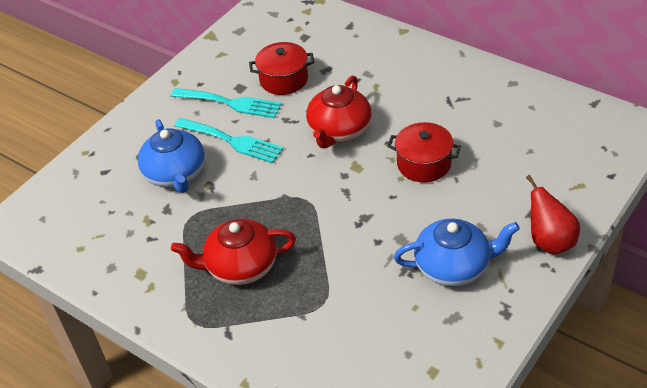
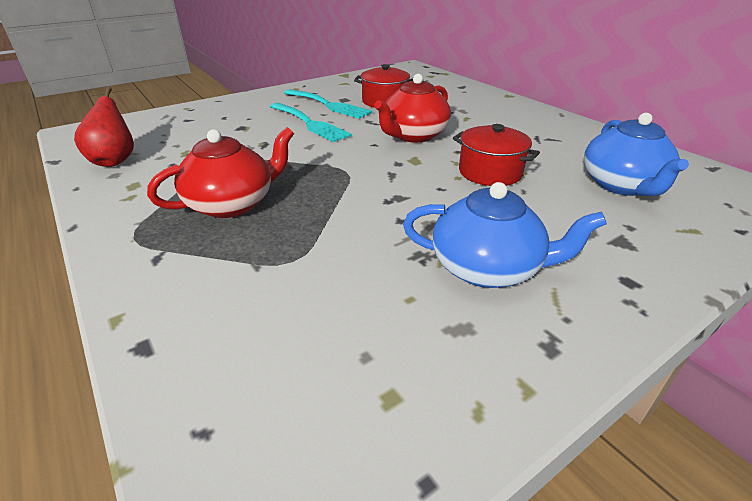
camera: 15 degrees right, 10 degrees down
blue teapot [137,119,205,193] -> blue teapot moved to [584,113,689,196]
red teapot [171,219,296,285] -> red teapot turned 135 degrees clockwise [147,127,294,218]
red pear [526,175,580,255] -> red pear moved to [74,87,134,167]

